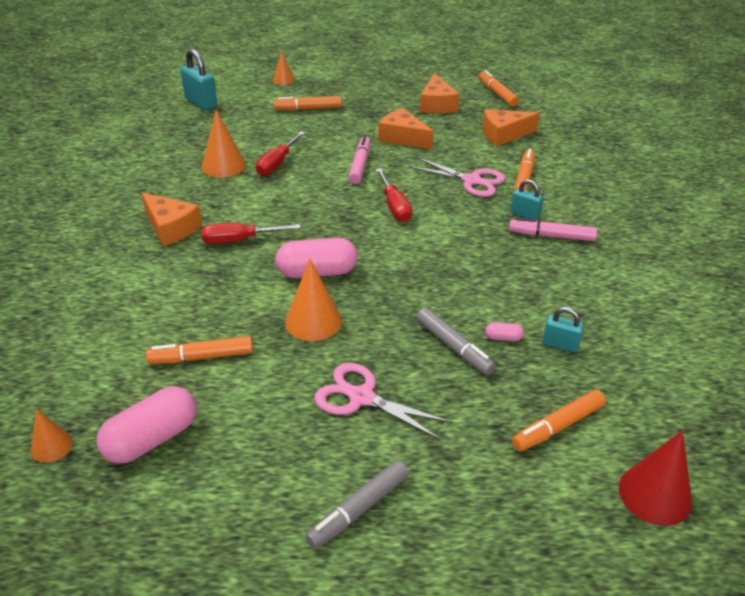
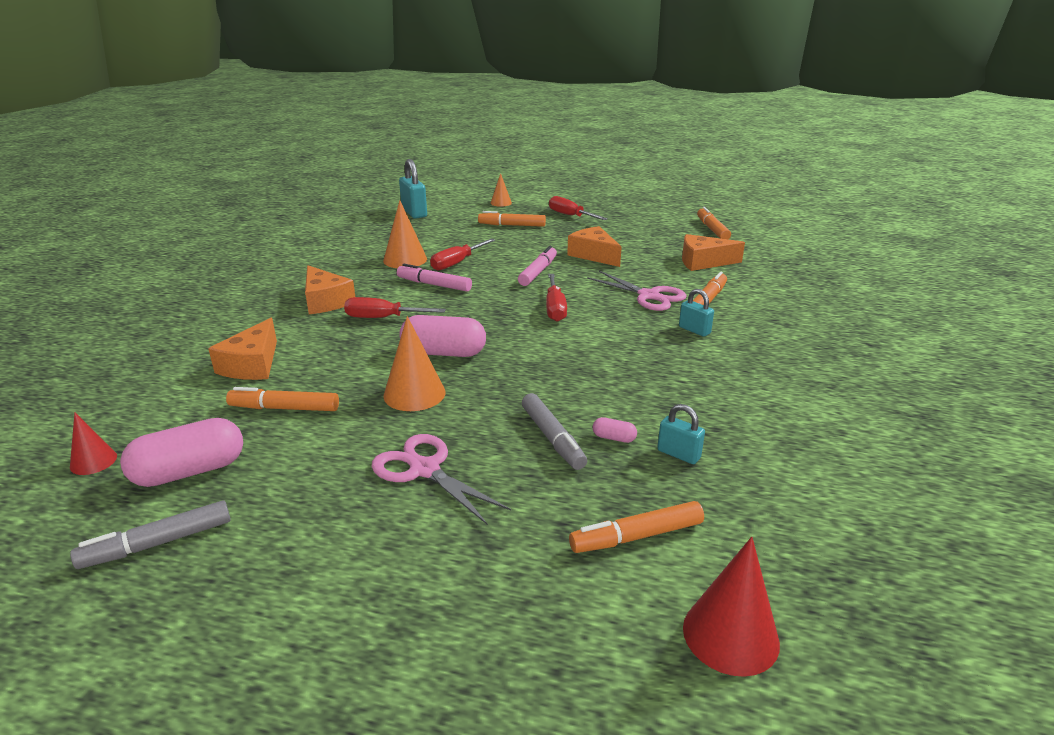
camera: 15 degrees right, 10 degrees down
orange cone [31,409,73,463] -> red cone [70,413,117,475]
grey marker [305,460,409,549] -> grey marker moved to [70,500,231,569]
orange cheese [420,73,459,113] -> orange cheese moved to [208,318,277,380]
pink marker [509,217,597,241] -> pink marker moved to [397,264,472,292]
none -> red screwdriver [549,196,608,220]

